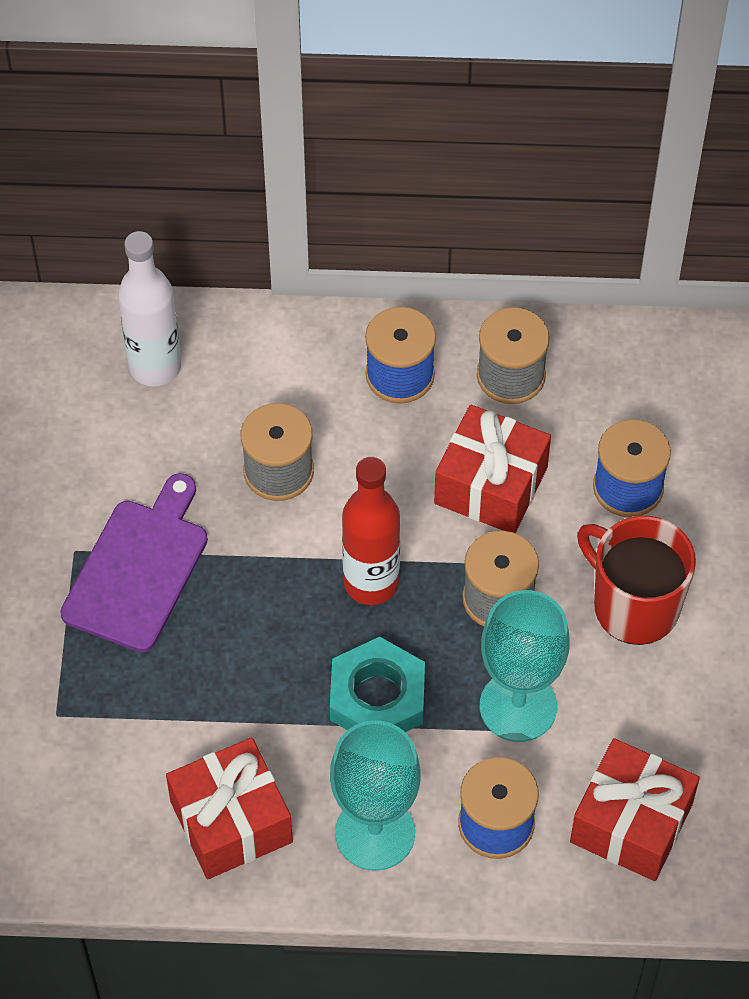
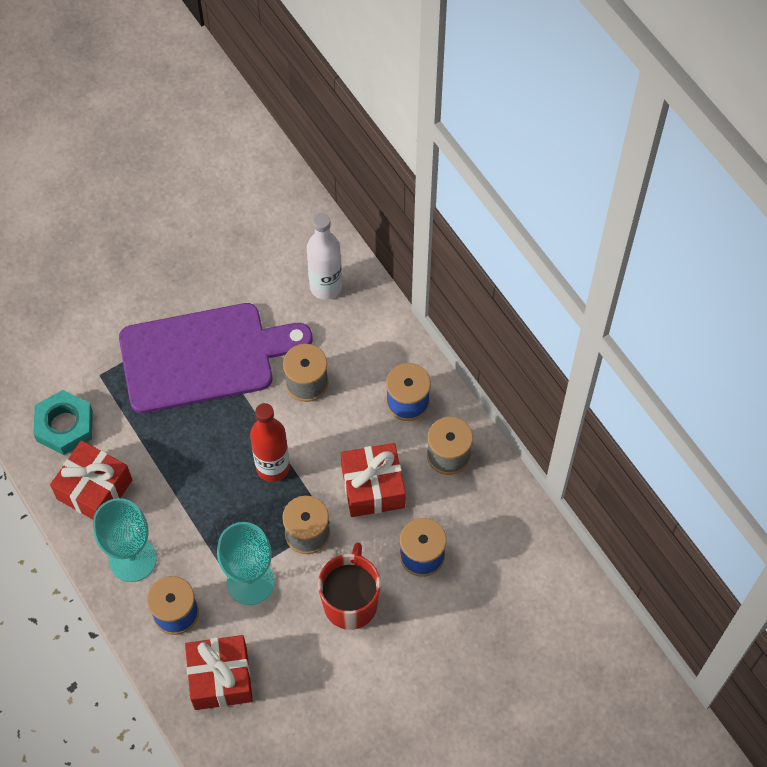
camera: 55 degrees right, 5 degrees up
purple cutting board [60,473,208,652] -> purple cutting board [119,303,312,414], size x1.60
turquoise nut [330,637,425,732] -> turquoise nut moved to [33,390,93,455]

